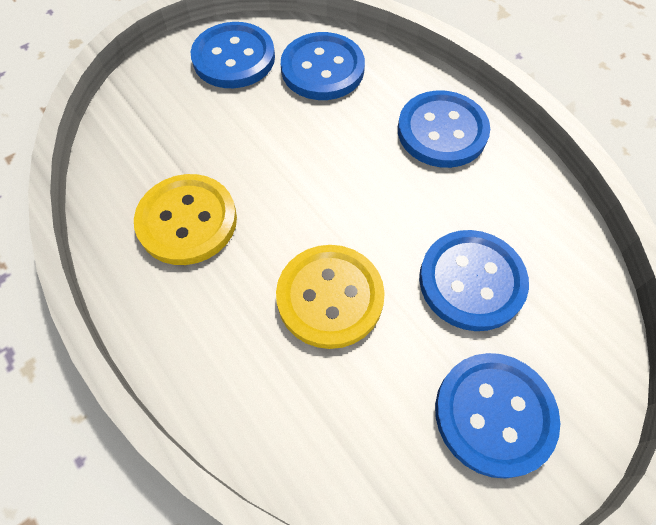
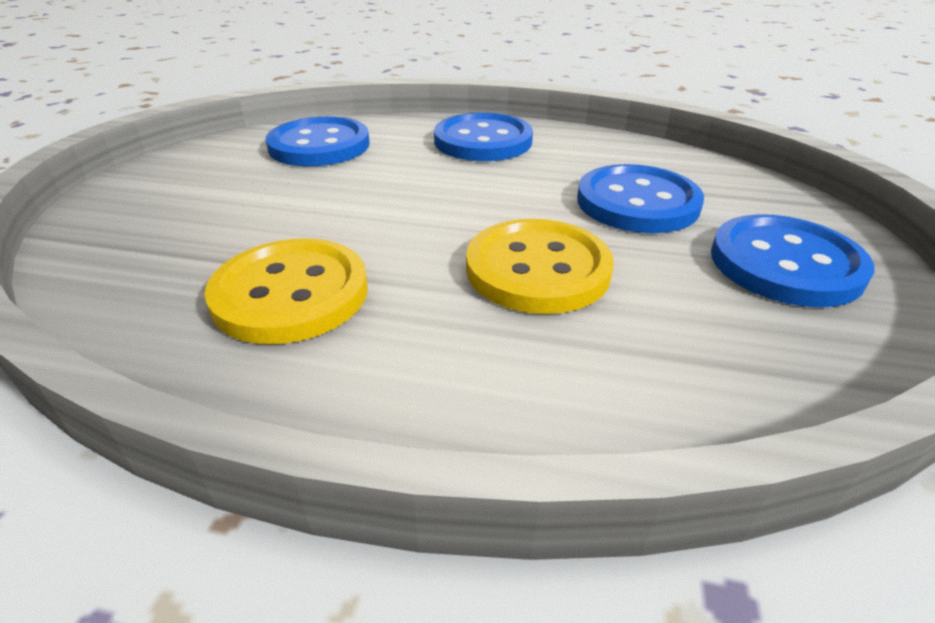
camera: 40 degrees left, 25 degrees down
blue button [191,22,275,88] -> none

